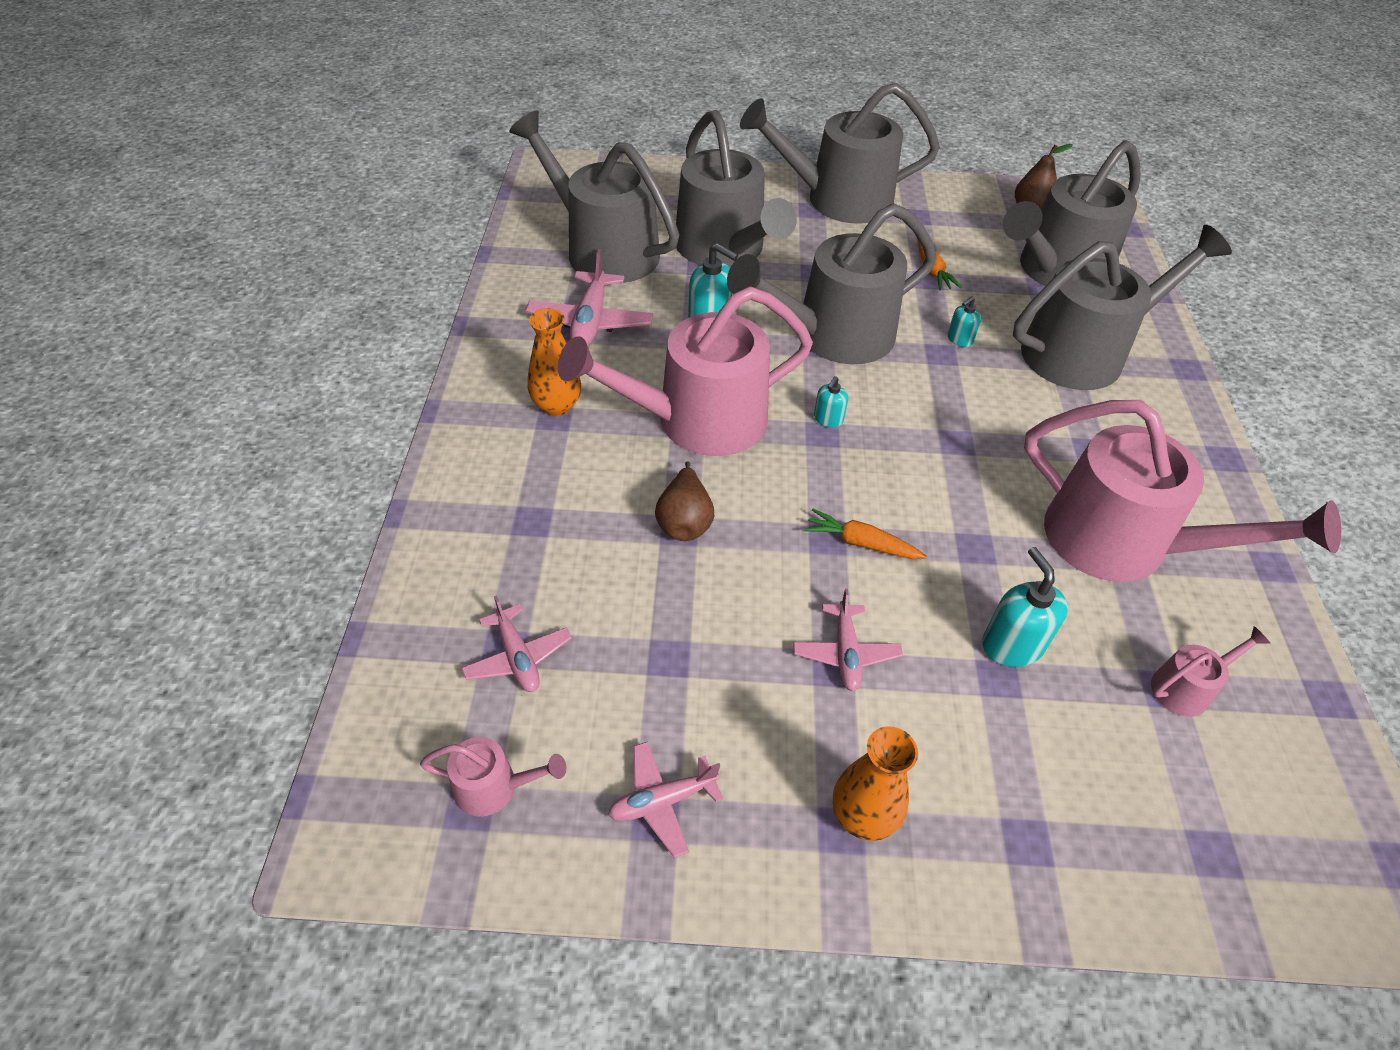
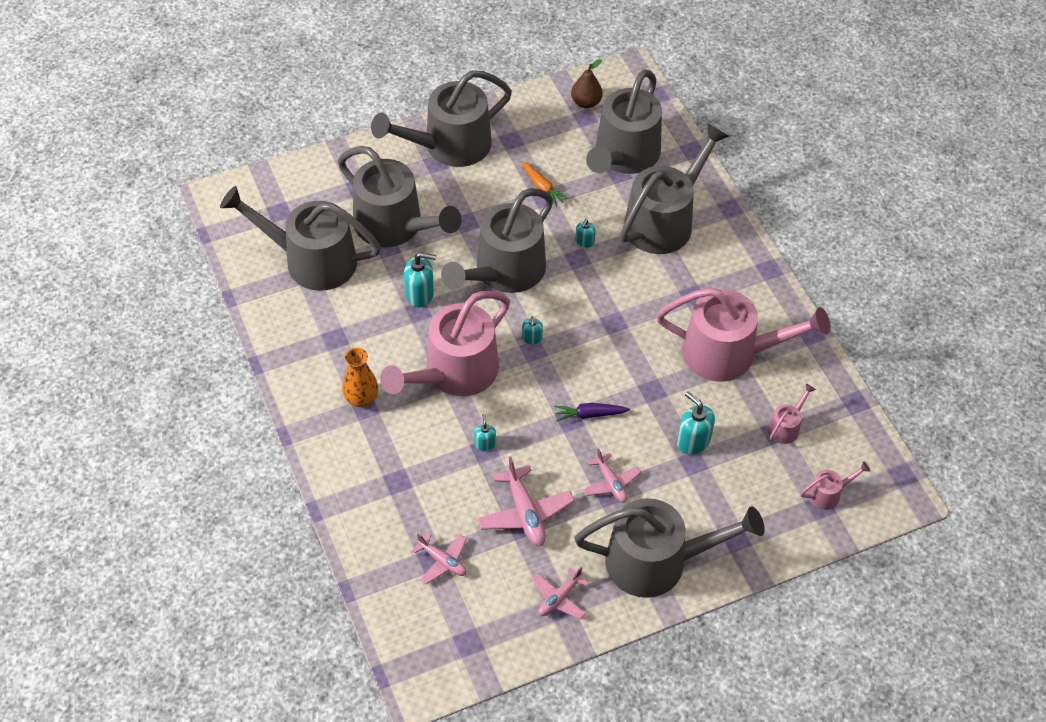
camera: 25 degrees left, 5 degrees up
pink watering can [420,737,567,816] -> pink watering can moved to [800,461,871,510]
pink plane [525,249,653,346] -> pink plane moved to [477,456,575,546]
brown pear [655,462,714,541] -> turquoise soap dispenser [474,414,496,451]
orange carrot [804,509,927,559] -> purple carrot [554,403,630,422]
orange vase [833,726,918,841] -> grey watering can [575,498,765,598]

